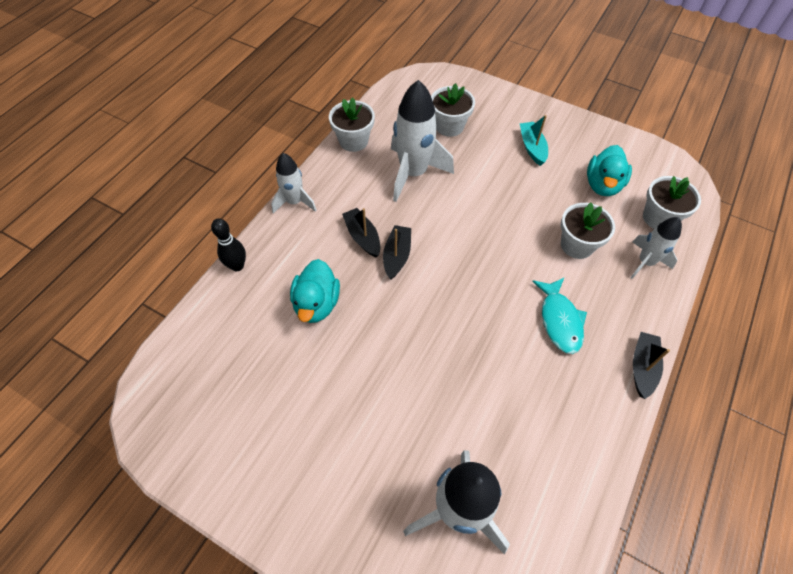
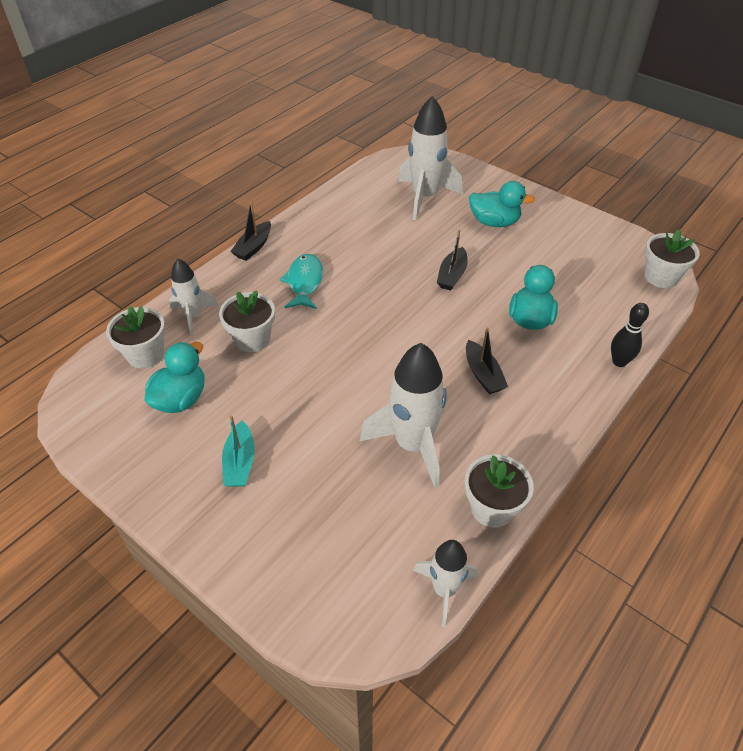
camera: 170 degrees left, 10 degrees down
white rocket [271,153,317,214] -> white rocket moved to [413,540,478,627]
black boat [383,225,411,280] -> black boat moved to [437,229,468,291]
white flower pot [431,83,475,137] -> white flower pot moved to [645,229,700,288]
none -> turquoise duck [469,181,535,227]

